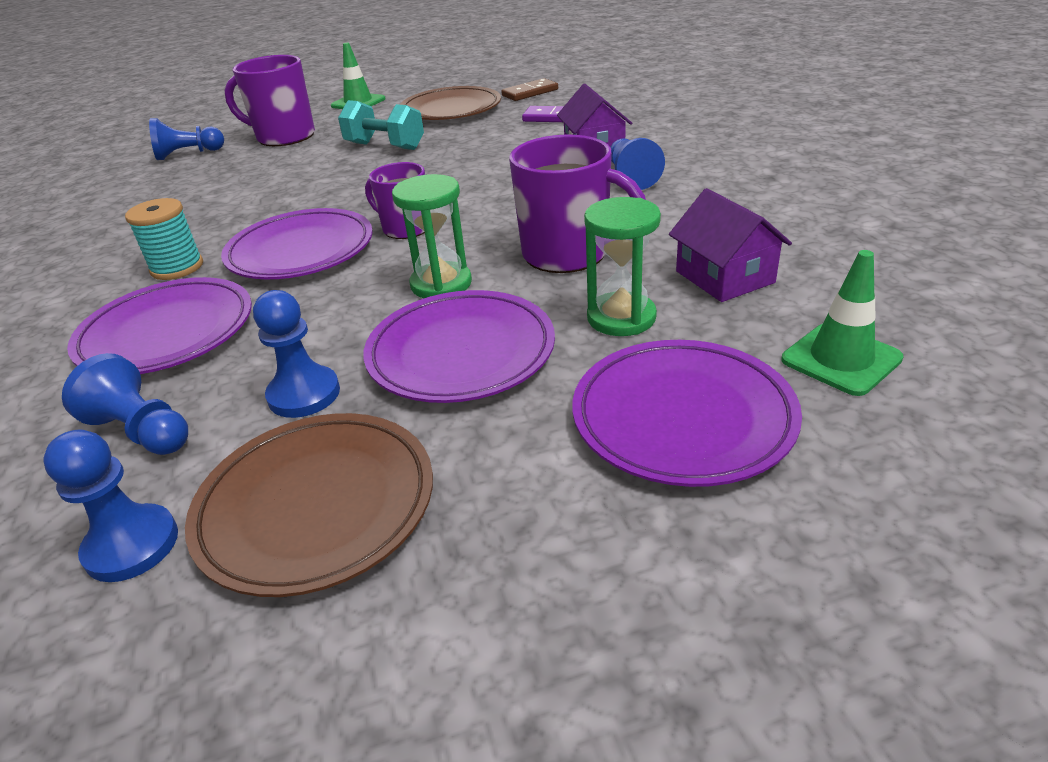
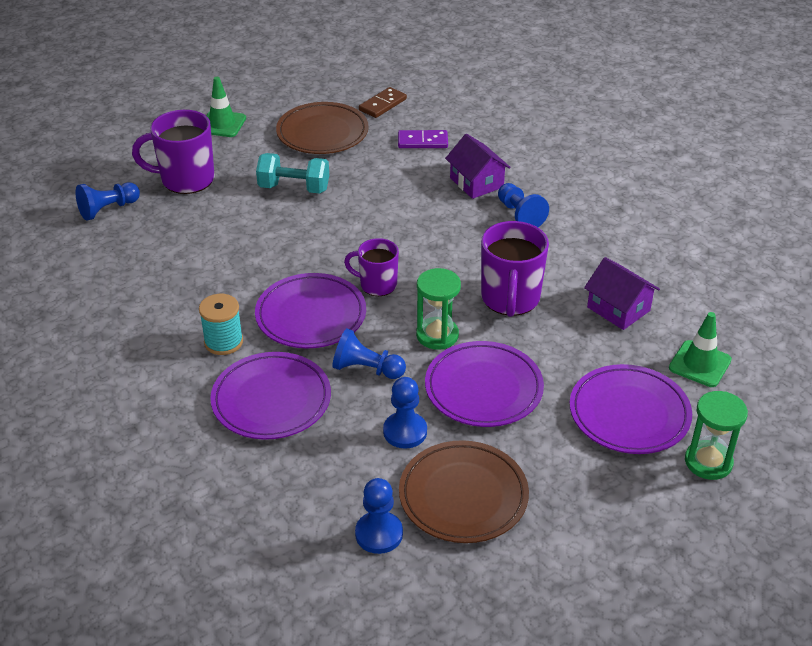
camera: 20 degrees left, 5 degrees up
blue pawn [62,353,188,455] -> blue pawn moved to [332,328,406,379]
purple mug [509,135,646,273] -> purple mug turned 90 degrees clockwise [481,221,549,317]
green hourglass [584,197,661,336] -> green hourglass moved to [685,391,748,480]

